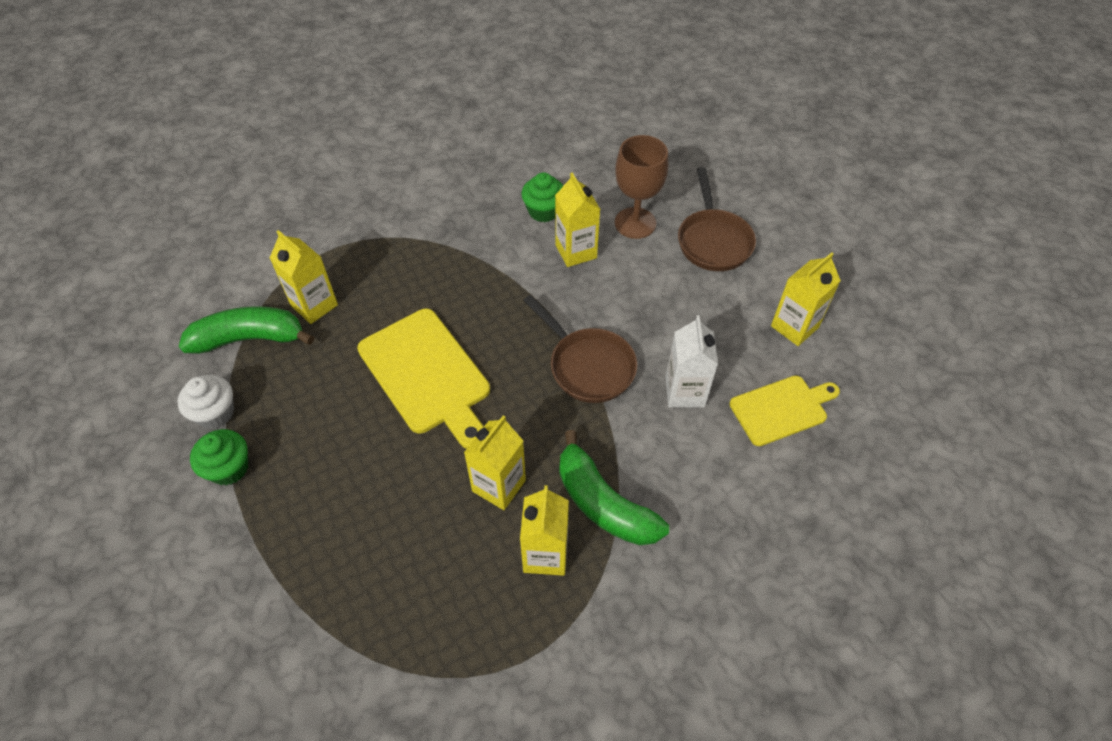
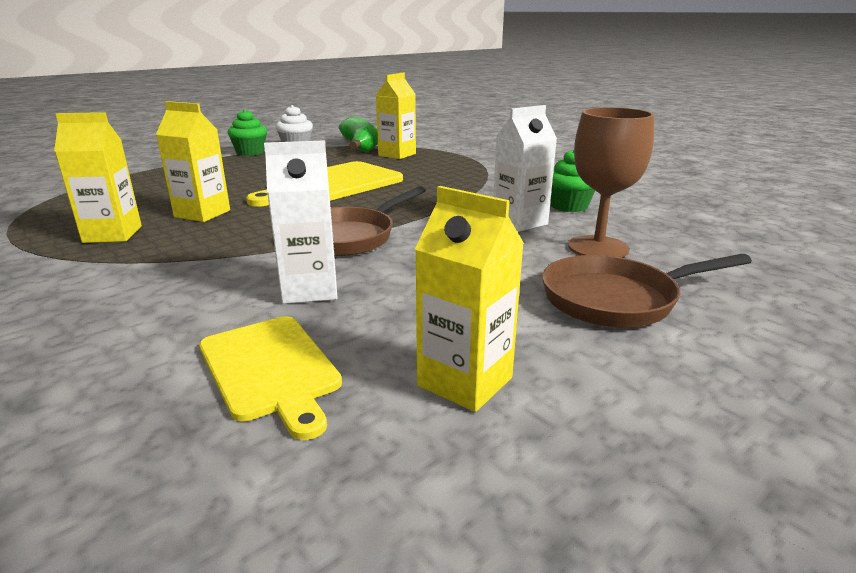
camera: 80 degrees right, 30 degrees down
yellow carton [555,172,600,267] -> white carton [493,105,557,232]
green banana [560,430,669,545] -> none

